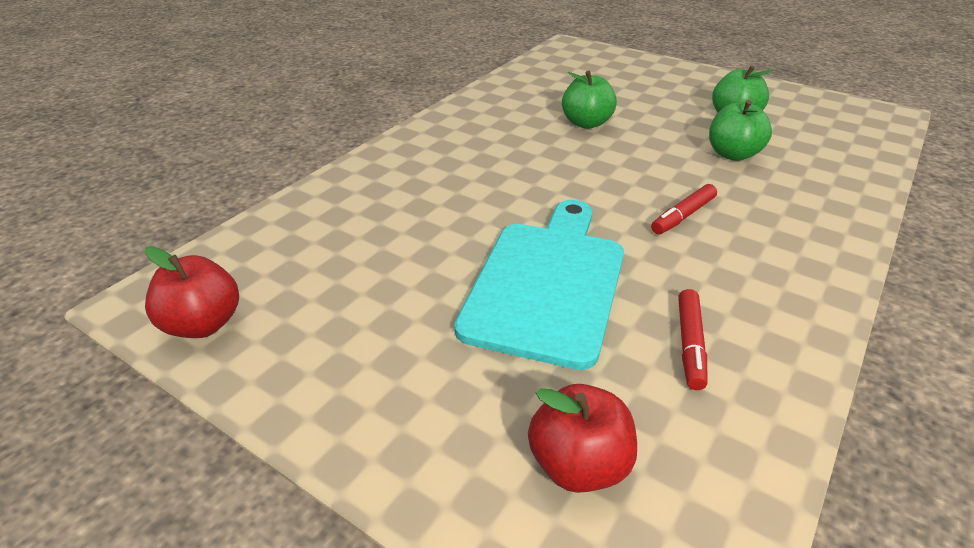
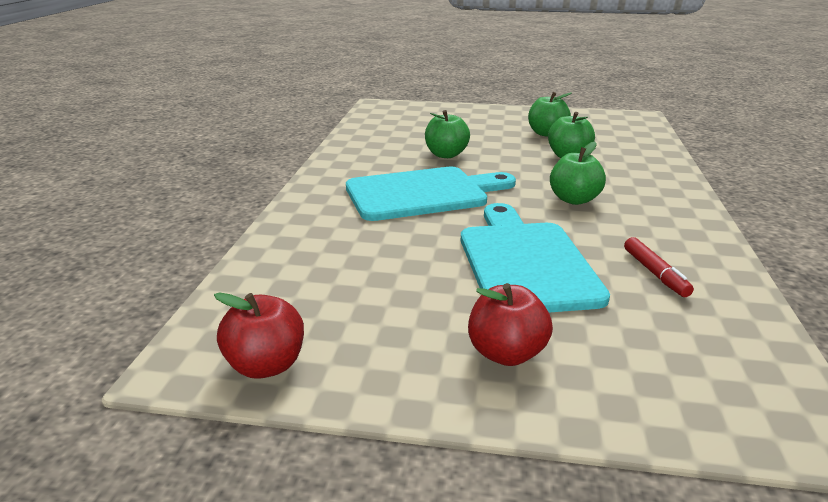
camera: 25 degrees left, 10 degrees down
red apple [528,384,637,493] -> red apple moved to [468,283,553,366]
red marker [651,184,717,234] -> green apple [550,142,606,205]
none -> turquoise cutting board [346,167,516,221]

